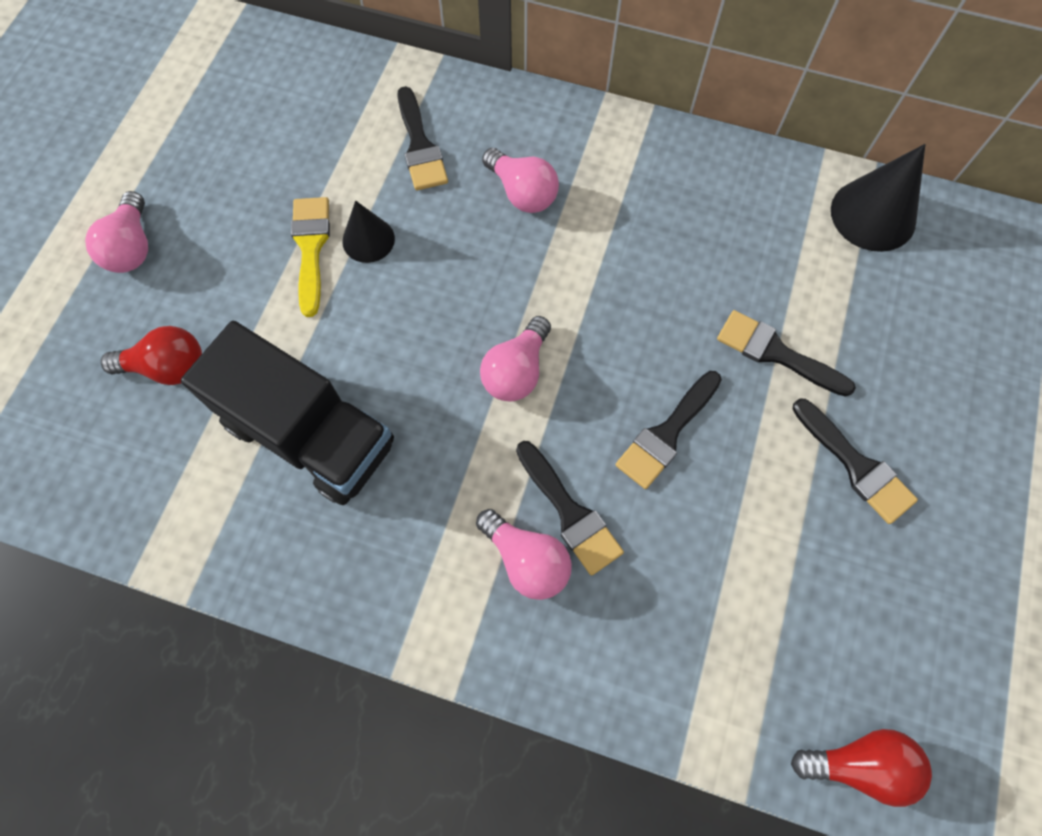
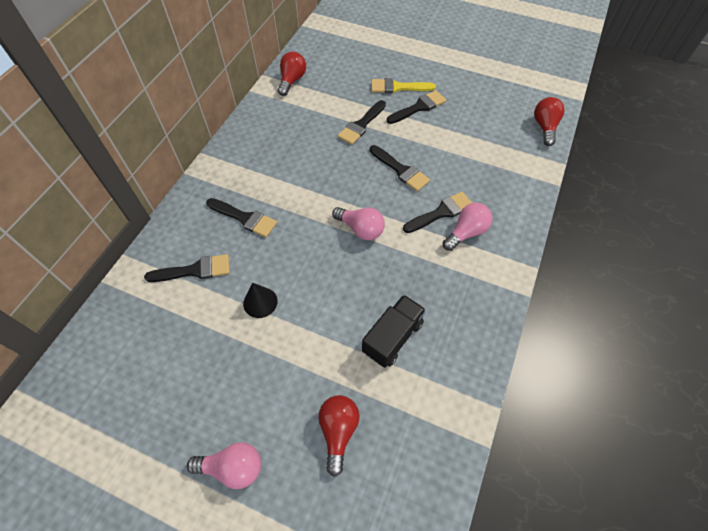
camera: 85 degrees left, 10 degrees down
black truck [181,321,394,505] -> black truck [362,295,426,368], size x0.63
yellow brush [291,197,330,317] -> yellow brush moved to [371,78,436,93]
pink light bulb [482,148,559,213] -> black brush [206,198,277,237]
black cone [831,144,925,252] -> red light bulb [278,51,306,96]

